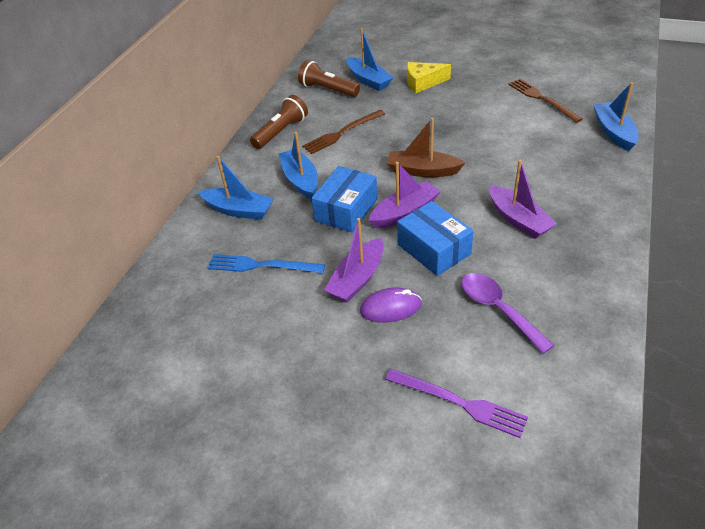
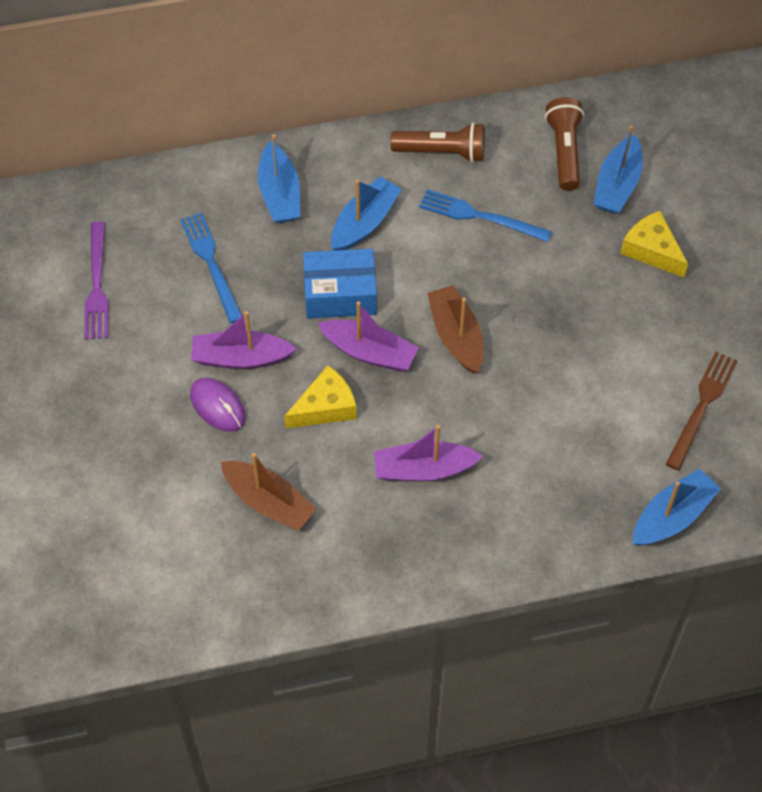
camera: 55 degrees right, 15 degrees up
brown fork [302,110,385,154] -> blue fork [419,189,552,242]
purple fork [385,369,528,438] -> purple fork moved to [84,221,109,340]
blue box [397,201,474,276] -> yellow cheese [284,365,357,428]
purple spoon [461,273,554,354] -> brown boat [221,453,316,531]
purple boat [489,159,557,239] -> purple boat turned 60 degrees clockwise [374,425,483,482]

